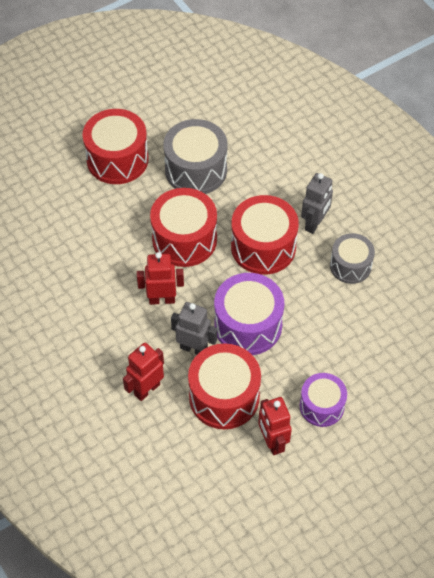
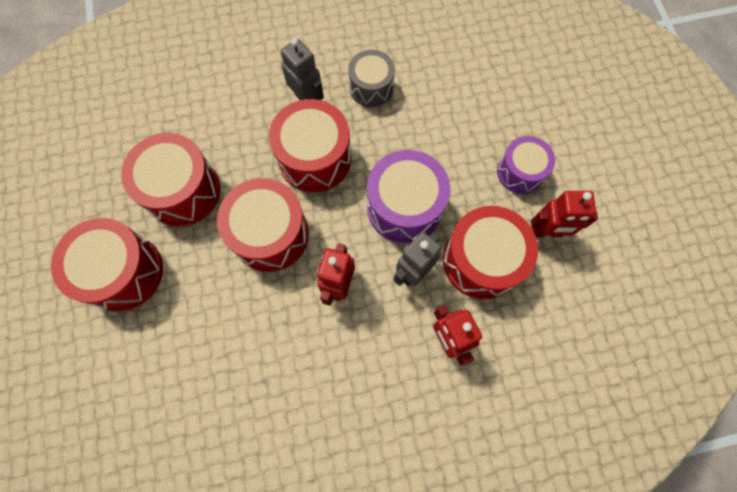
camera: 70 degrees left, 15 degrees up
grey drum [163,119,228,194] -> red drum [121,133,220,227]

